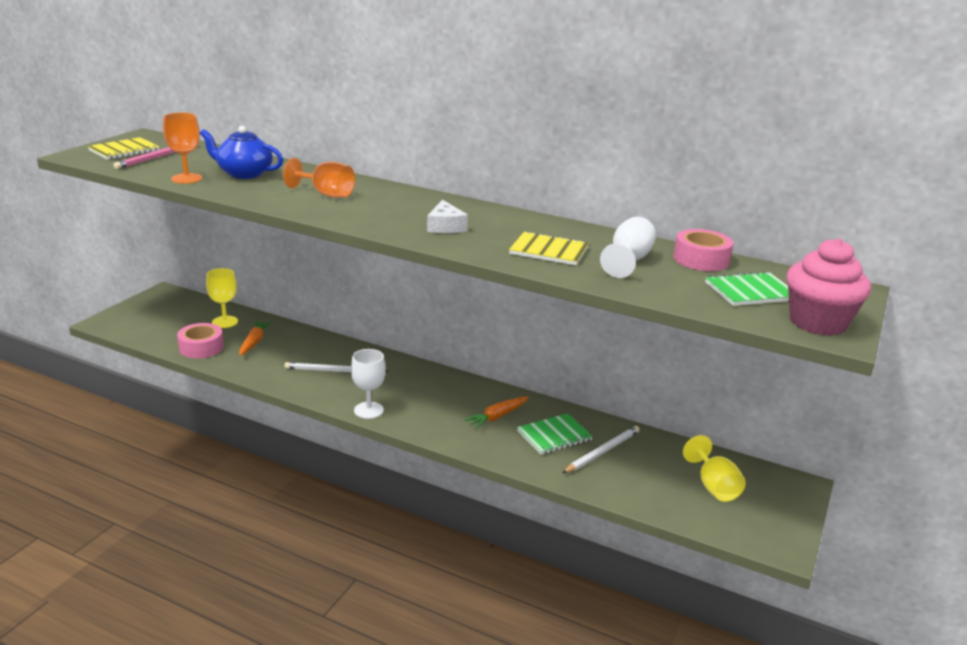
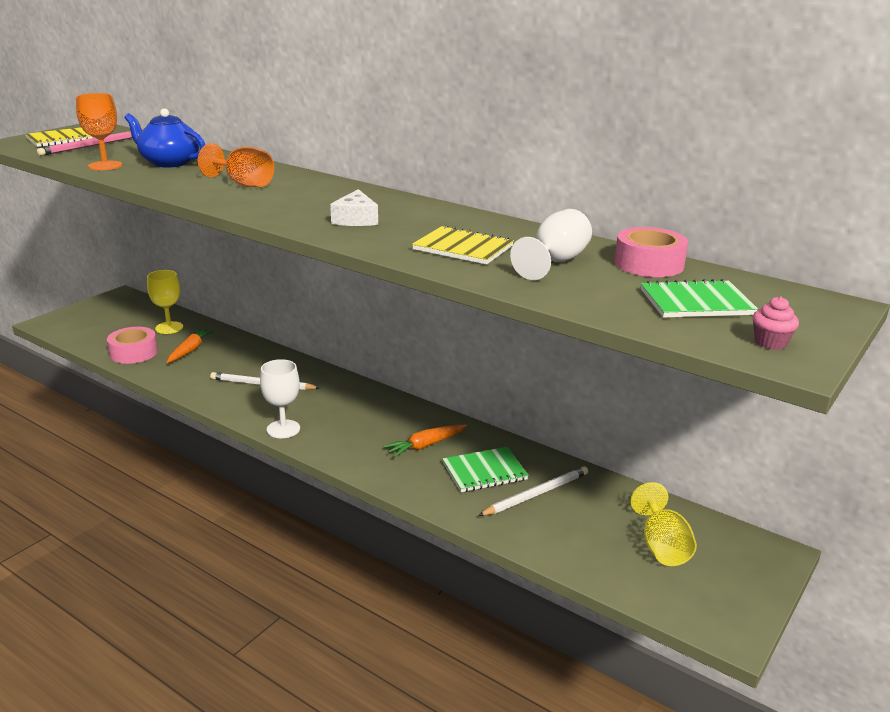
camera: 10 degrees right, 0 degrees up
pink cupcake [786,238,871,336] -> pink cupcake [753,296,799,350], size x0.42

